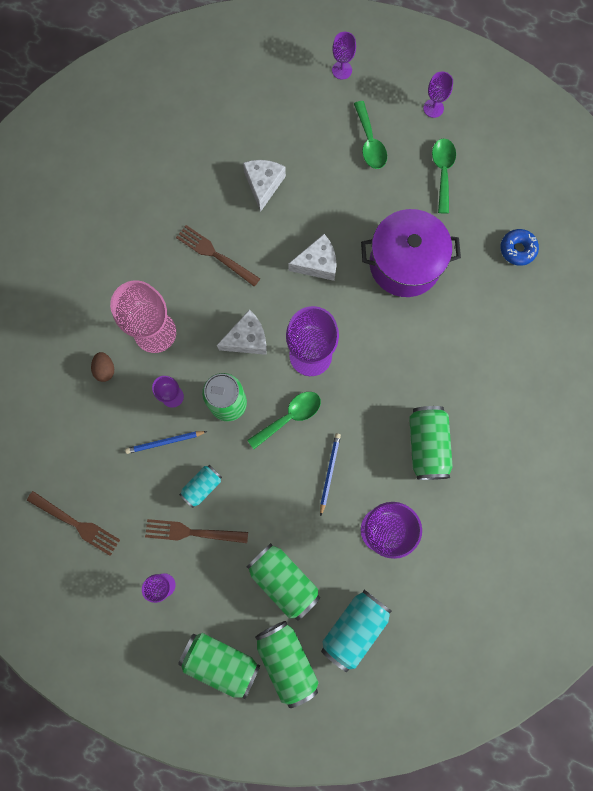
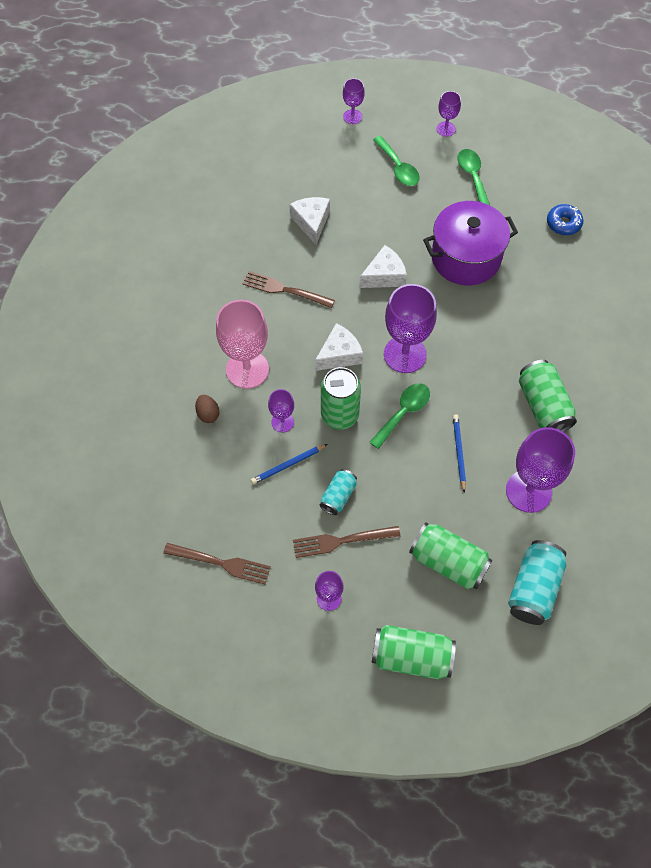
camera: 15 degrees left, 15 degrees down
green can [255,621,319,708] -> none

